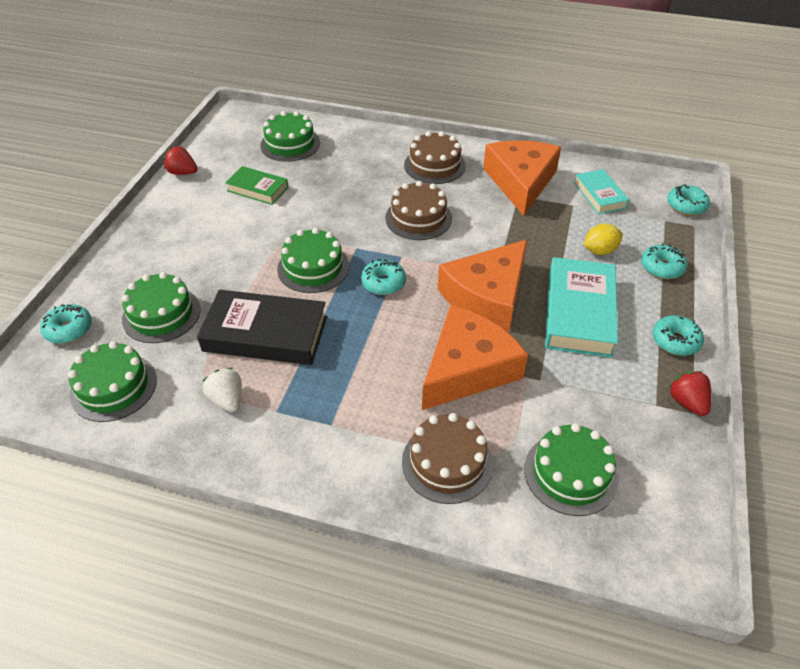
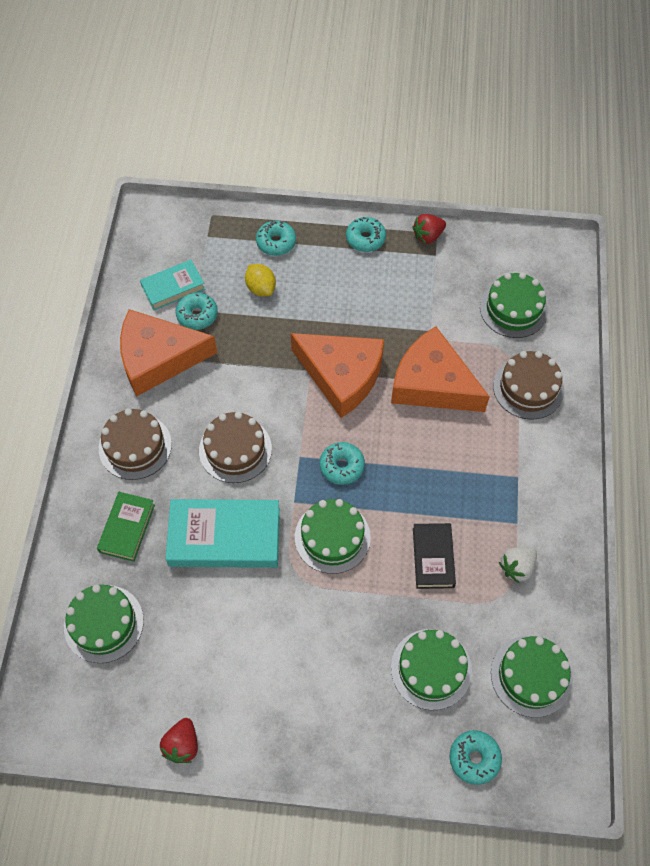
camera: 100 degrees left, 15 degrees up
black book [197,290,327,365] -> black book [413,523,456,589], size x0.58
green book [225,166,289,205] -> green book moved to [97,492,155,562]
turquoise book [545,257,618,358] -> turquoise book moved to [165,499,280,568]
turquoise donut [667,184,710,216] -> turquoise donut moved to [176,292,218,330]

